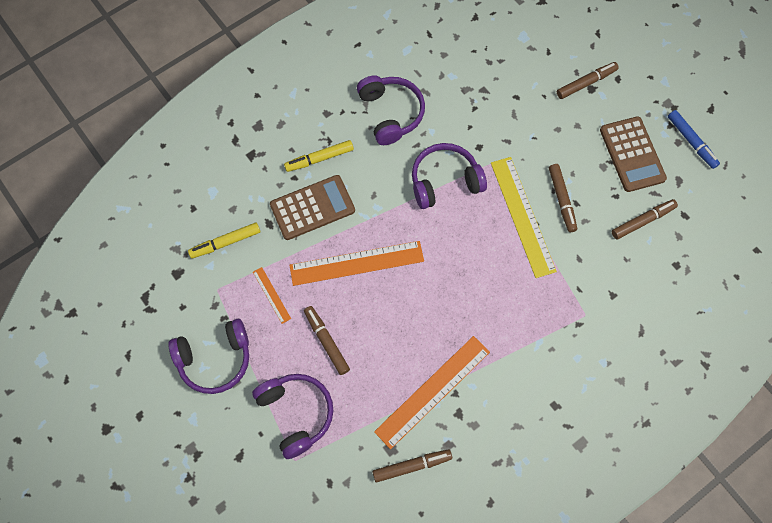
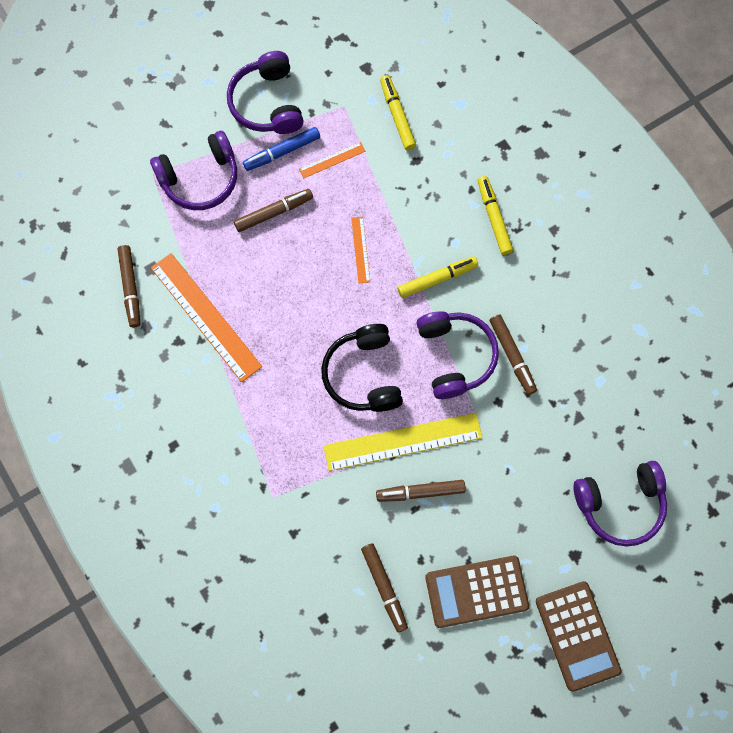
camera: 95 degrees right, 5 degrees up
brown calculator [270,175,355,240] -> brown calculator moved to [536,581,622,692]
orange ruler [289,241,424,286] -> orange ruler [351,217,370,283], size x0.47
purple headphones [357,75,425,145] -> purple headphones moved to [573,461,667,547]
brown marker [557,62,619,99] -> brown marker moved to [490,315,537,395]
blue marker [668,110,720,169] -> blue marker moved to [243,127,320,171]
none -> black headphones [321,324,403,412]
none -> yellow marker [398,257,478,298]

